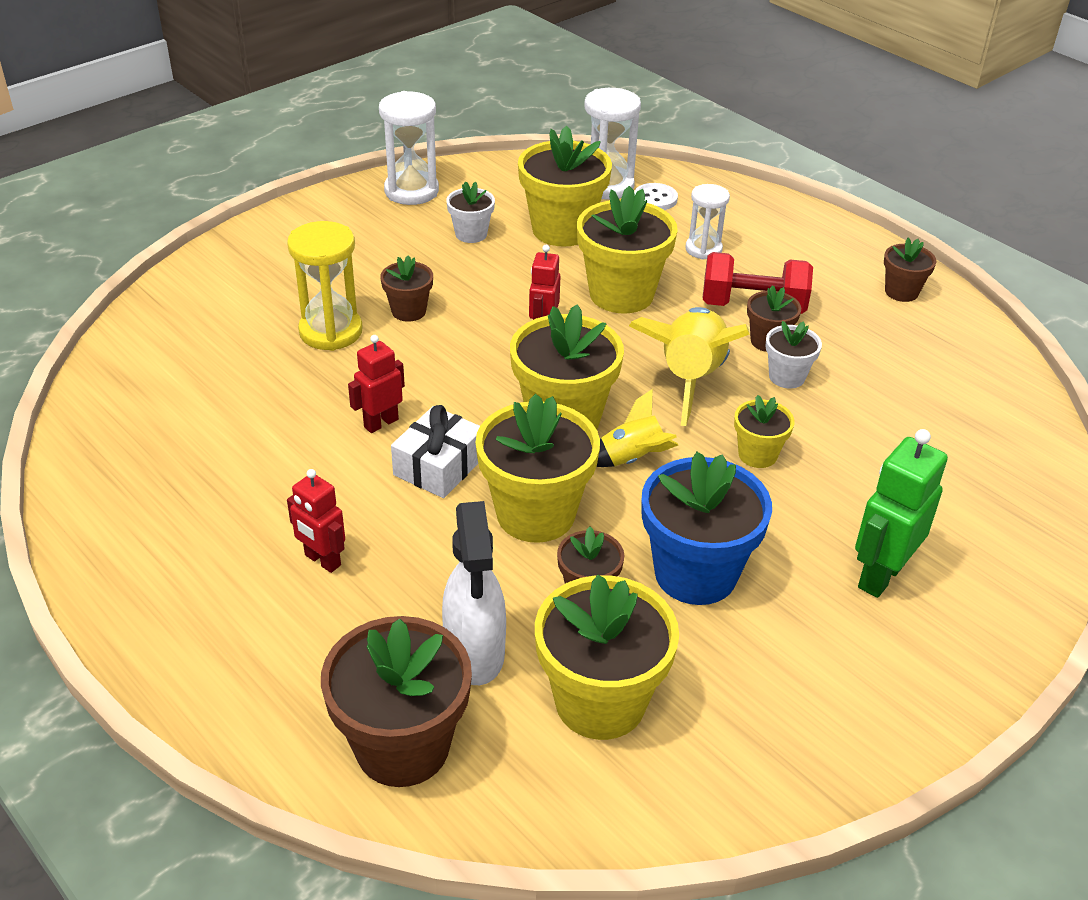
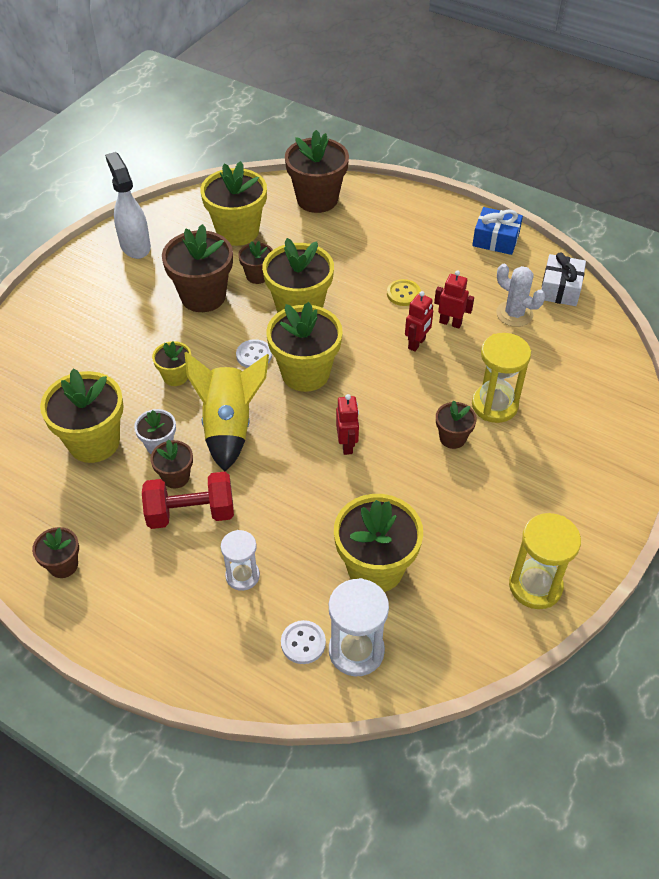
camera: 165 degrees right, 10 degrees up
red robot [287,469,345,573] -> red robot moved to [434,270,474,328]
white hourglass [379,91,439,205] -> yellow hourglass [509,513,581,609]
white gift [391,405,480,498] -> white gift moved to [541,253,586,306]
white spray bottle [442,501,506,685] -> white spray bottle moved to [105,152,151,259]
white flower pot [446,181,495,243] -> none
yellow flower pot [577,186,678,314] -> yellow flower pot moved to [40,368,124,463]
yellow rocket [597,389,678,467] -> white button [236,339,272,368]
blue flower pot [642,452,772,605] -> brown flower pot [162,224,233,312]
green robot [855,429,948,598] -> none
none -> yellow button [387,279,421,306]
none -> blue gift [472,207,523,255]
none -> white cactus [496,264,545,327]

